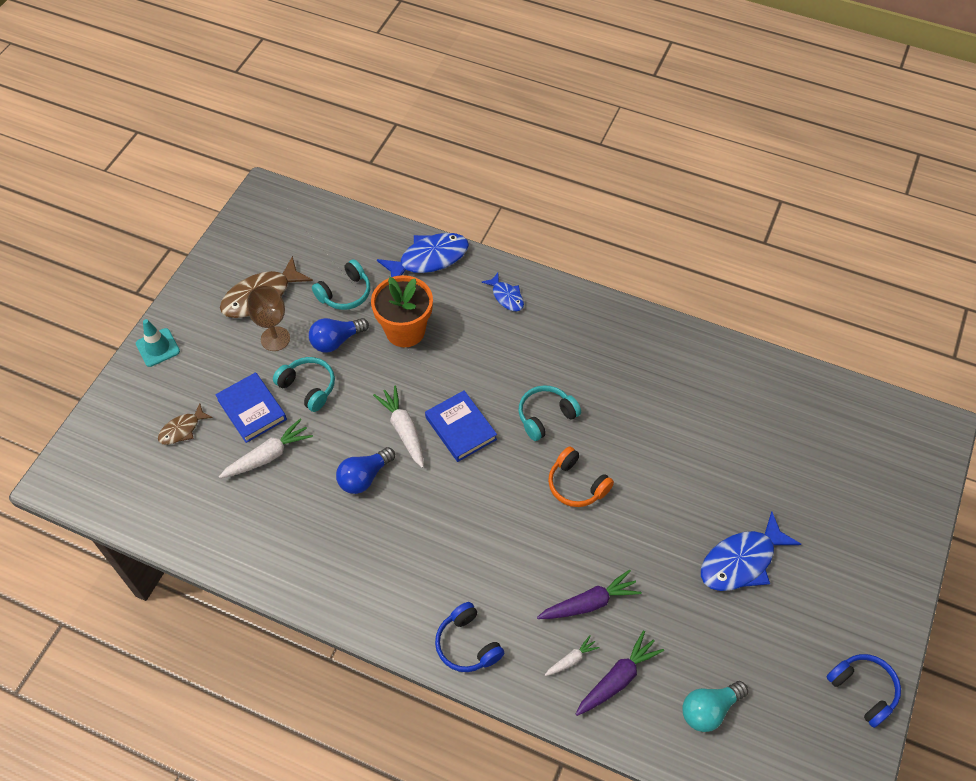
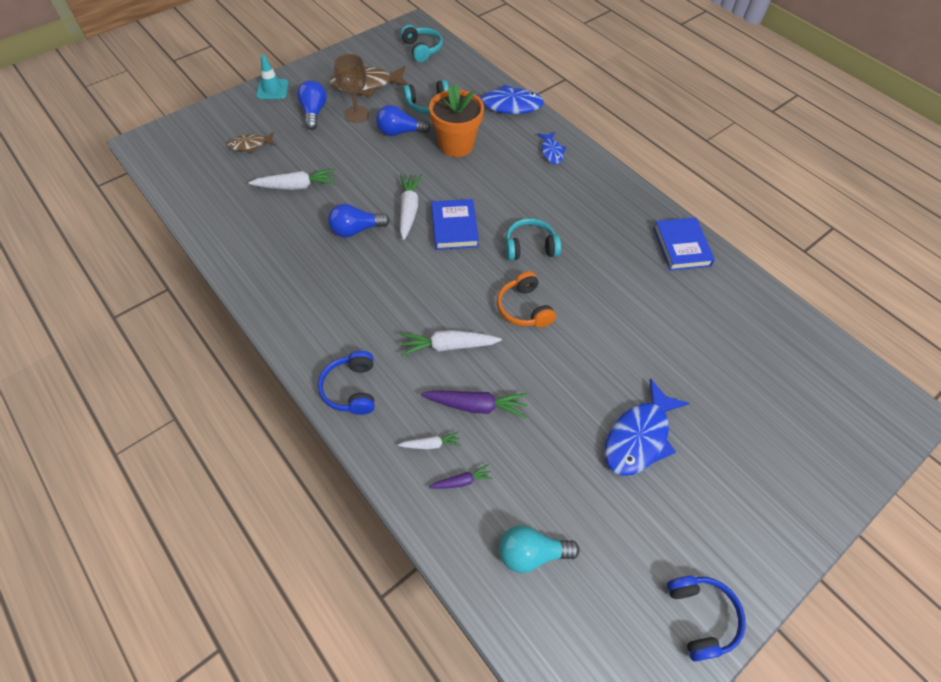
camera: 25 degrees right, 0 degrees up
blue book [215,372,287,443] -> blue book moved to [653,217,715,271]
turquoise headphones [273,357,335,412] -> turquoise headphones moved to [400,25,443,62]
purple carrot [576,631,664,716] -> purple carrot [429,464,493,489], size x0.56
blue fish [701,511,801,591] -> blue fish turned 45 degrees counterclockwise [605,378,689,476]
none -> blue light bulb [297,80,327,130]
none -> white carrot [400,330,502,356]

